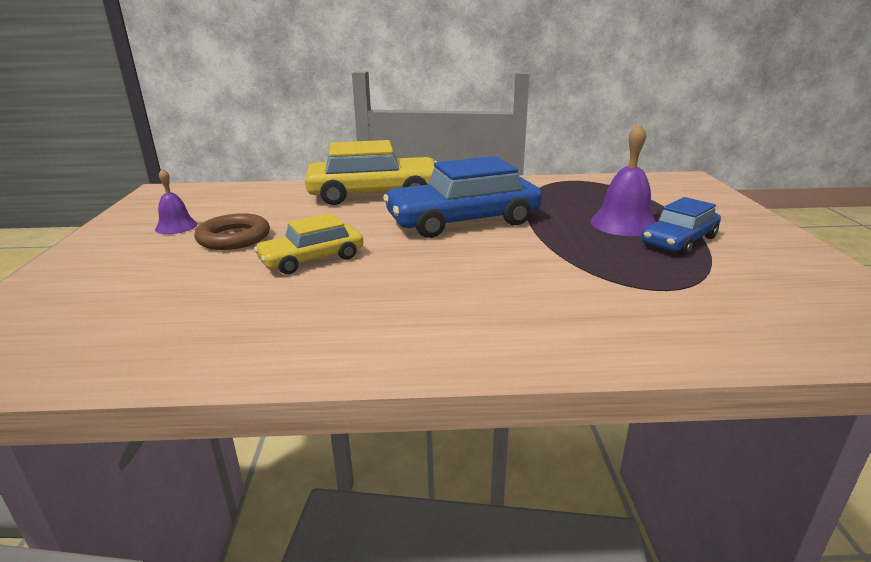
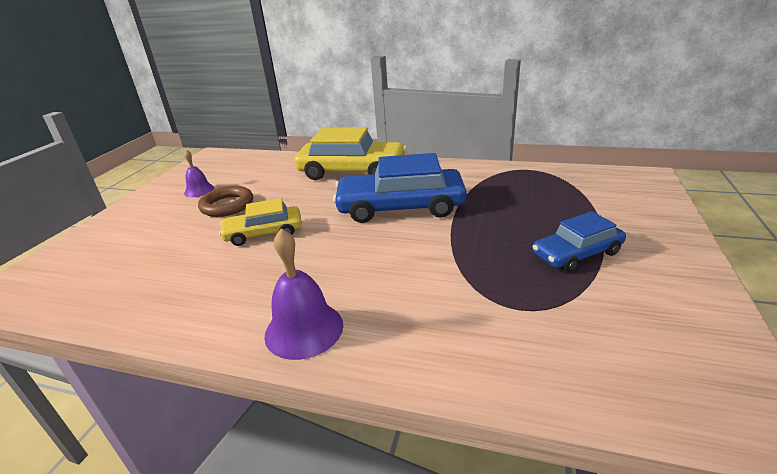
camera: 20 degrees right, 5 degrees up
purple bell [590,123,656,236] -> purple bell moved to [264,228,343,360]

